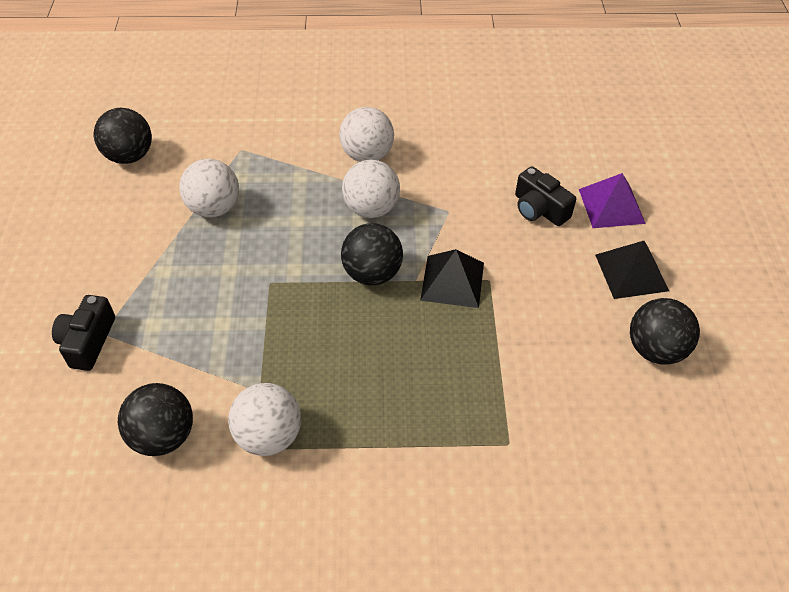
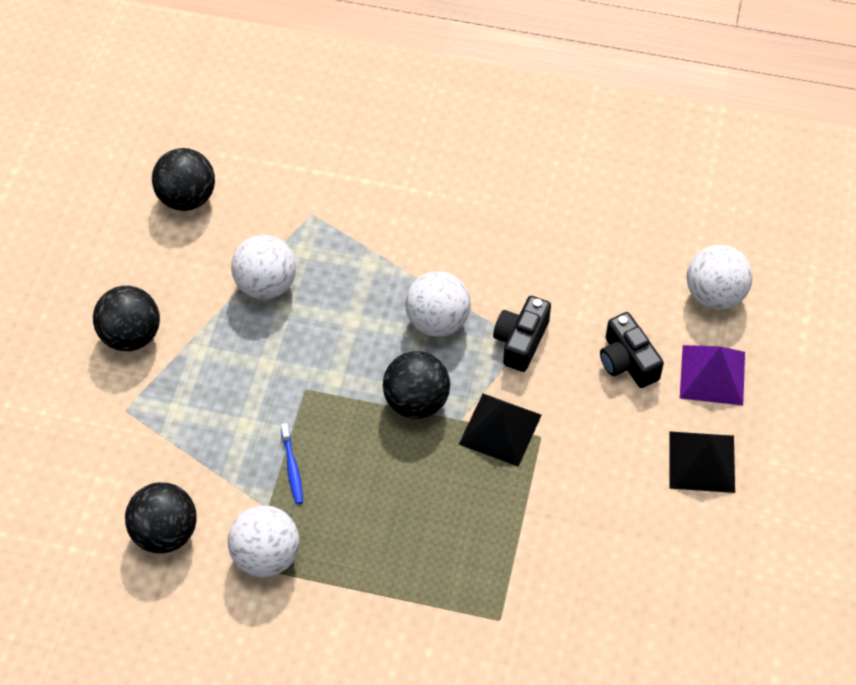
camera: 15 degrees right, 5 degrees up
black camera [52,295,115,371] -> black camera moved to [493,296,551,372]
white ball [339,107,394,162] -> white ball moved to [687,245,753,310]
black ball [630,298,700,364] -> black ball moved to [93,286,160,351]
none -> blue toothbrush [281,423,303,504]

